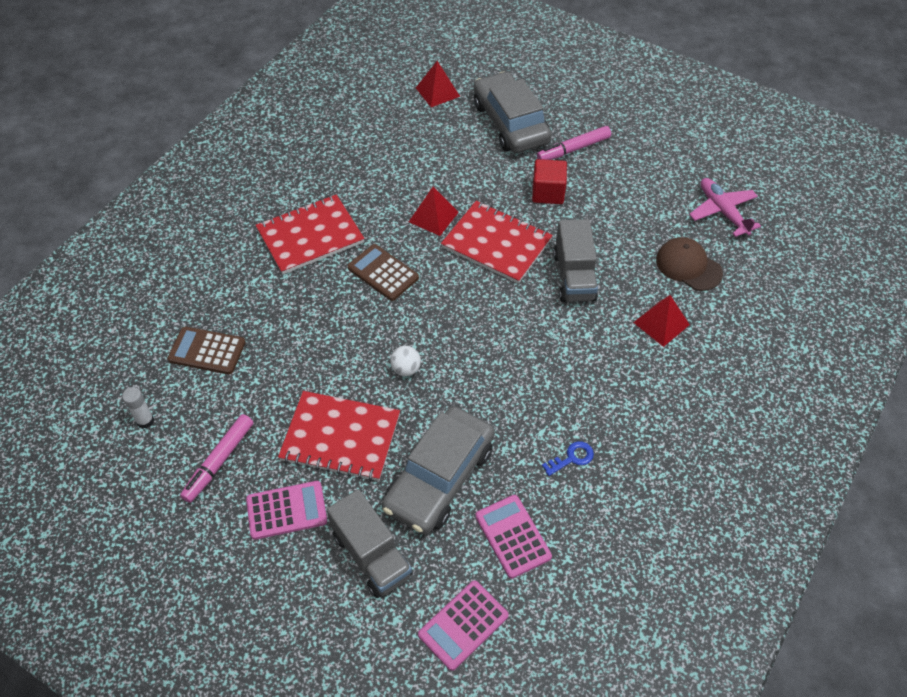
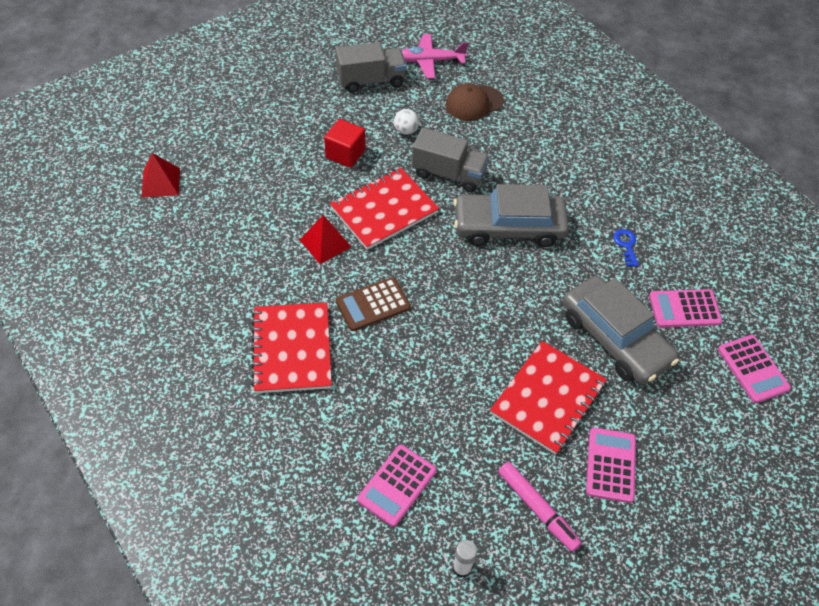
camera: 70 degrees left, 0 degrees up
brown calculator [168,326,246,374] -> pink calculator [357,445,436,527]
grey truck [327,489,413,598] -> grey truck moved to [336,42,406,93]
white ball [390,346,421,376] -> white ball moved to [394,109,419,135]
grey car [473,71,552,153] -> grey car moved to [453,184,569,247]
pink marker [537,126,611,160] -> none
red pyramid [633,295,690,347] -> none

